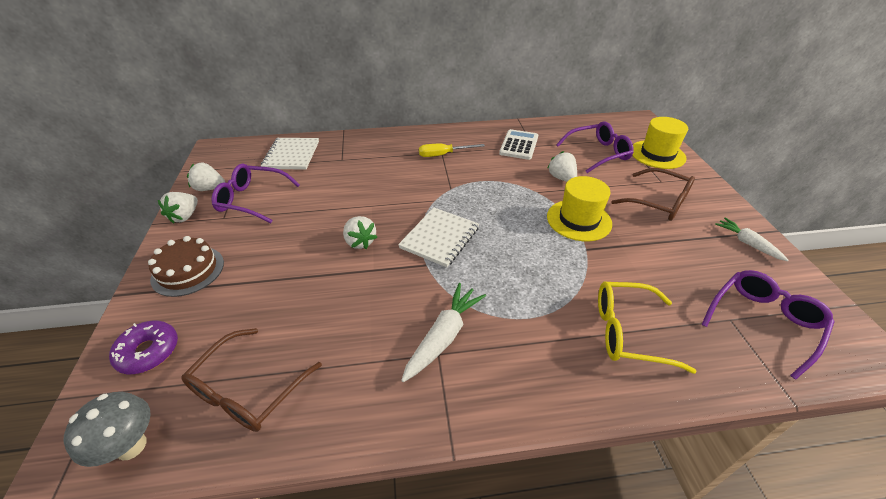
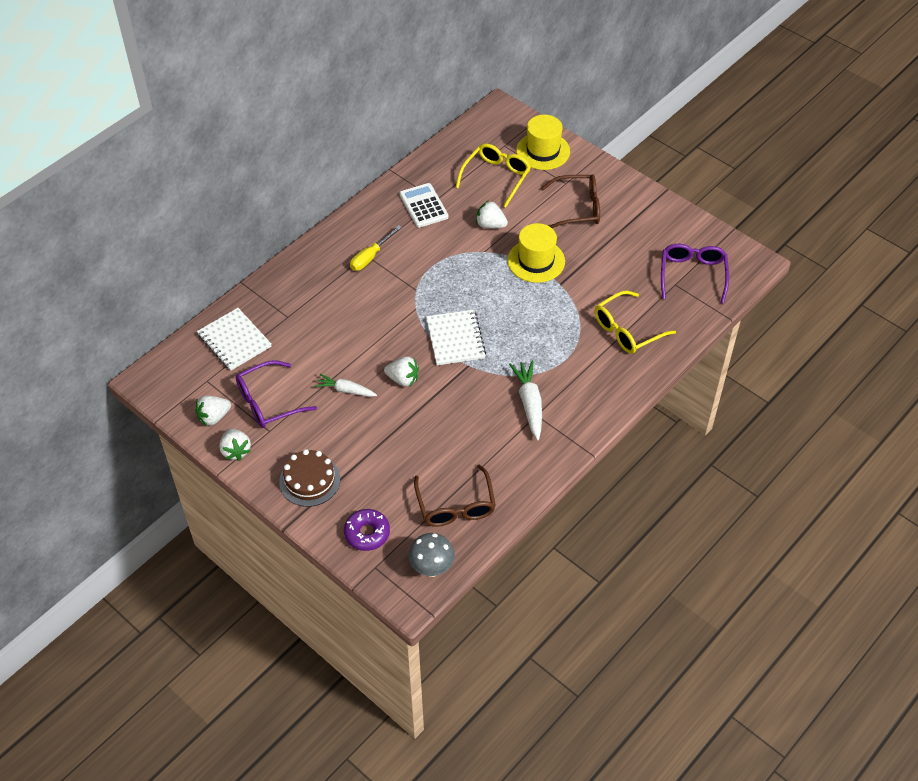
camera: 40 degrees left, 10 degrees up
purple glasses [556,121,634,173] -> yellow glasses [455,144,531,208]
white carrot [715,218,788,261] -> white carrot moved to [314,374,377,397]

